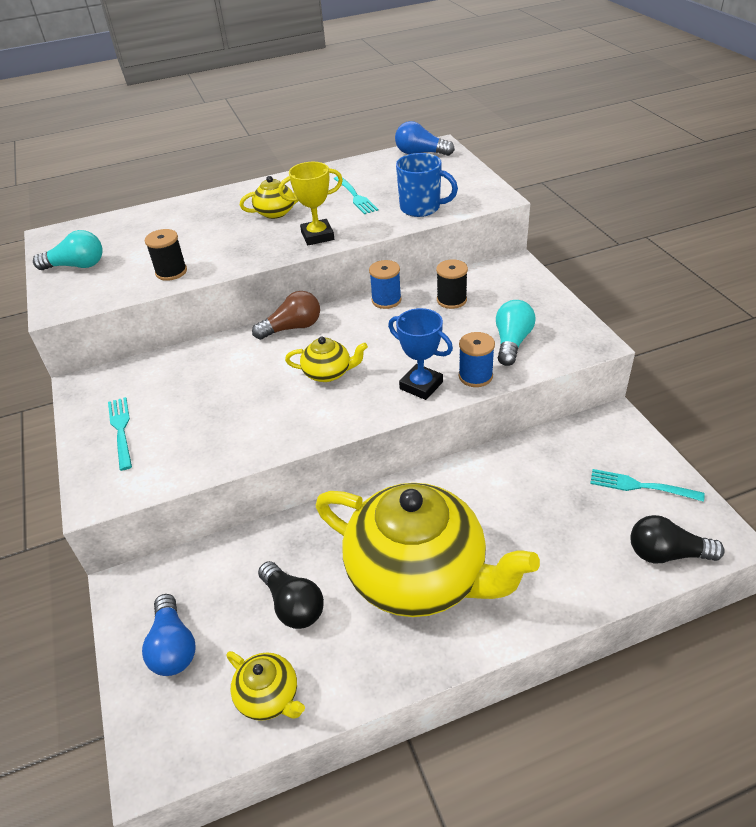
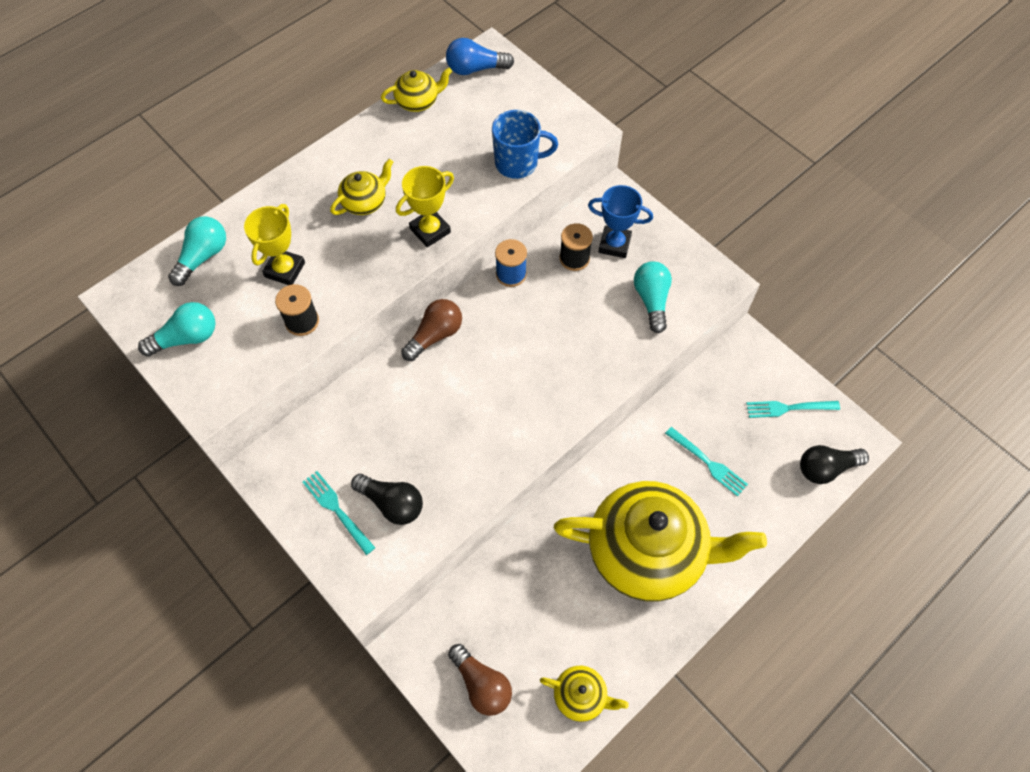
camera: 25 degrees left, 20 degrees up
blue light bulb [142,594,196,676] -> brown light bulb [448,644,512,716]
black light bulb [258,561,324,629] -> black light bulb moved to [351,474,423,525]
yellow teapot [285,337,368,382] -> yellow teapot moved to [381,68,452,112]
turquoise fork [334,176,378,214] -> turquoise fork moved to [665,427,748,497]
blue trophy [388,308,453,400] -> blue trophy moved to [588,185,653,258]
blue spool [459,332,495,387] -> none
none -> turquoise light bulb [168,216,226,286]
none -> yellow trophy [244,204,305,285]

